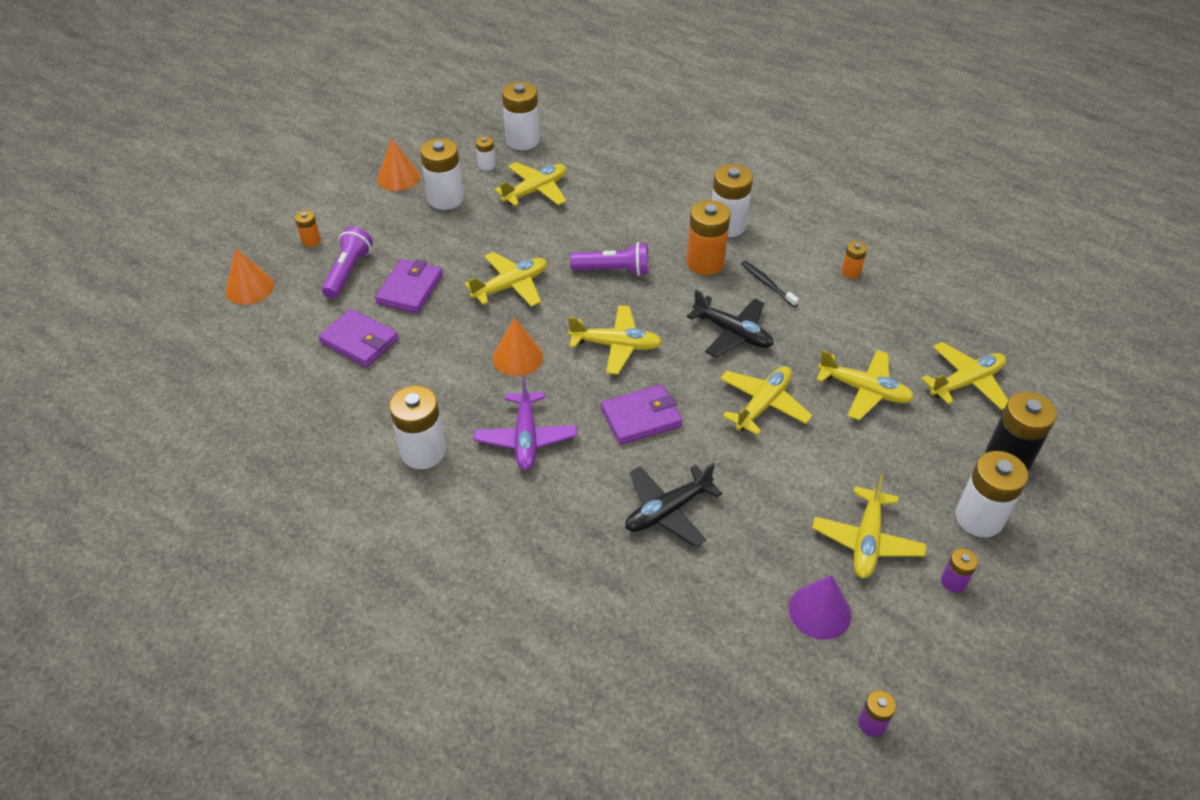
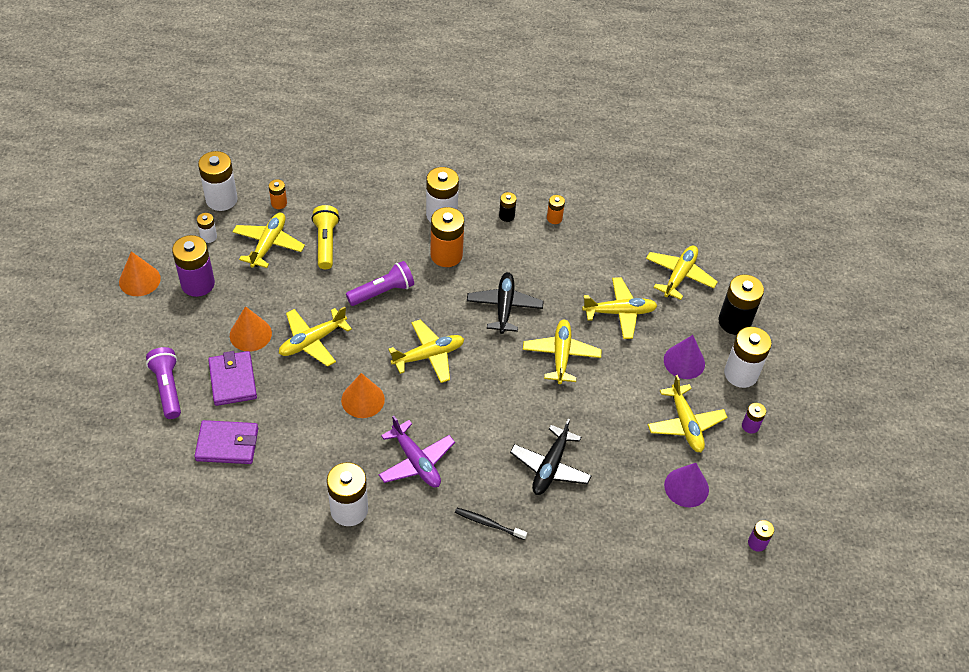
camera: 35 degrees left, 5 degrees up
orange cone [225,248,274,305] -> orange cone moved to [230,306,272,351]
orange battery [295,210,321,247] -> orange battery moved to [269,179,287,209]
white battery [420,138,464,210] -> purple battery [172,235,215,297]
yellow plane [465,252,547,307] -> yellow plane turned 150 degrees counterclockwise [279,306,352,367]
purple wallet [601,384,683,445] -> none
black plane [687,290,774,357] -> black plane turned 90 degrees counterclockwise [467,272,544,334]
black toothbrush [741,261,799,307] -> black toothbrush moved to [455,508,527,540]
none -> yellow flashlight [312,205,340,269]
none -> black battery [499,192,517,222]
none -> purple cone [664,335,705,379]

